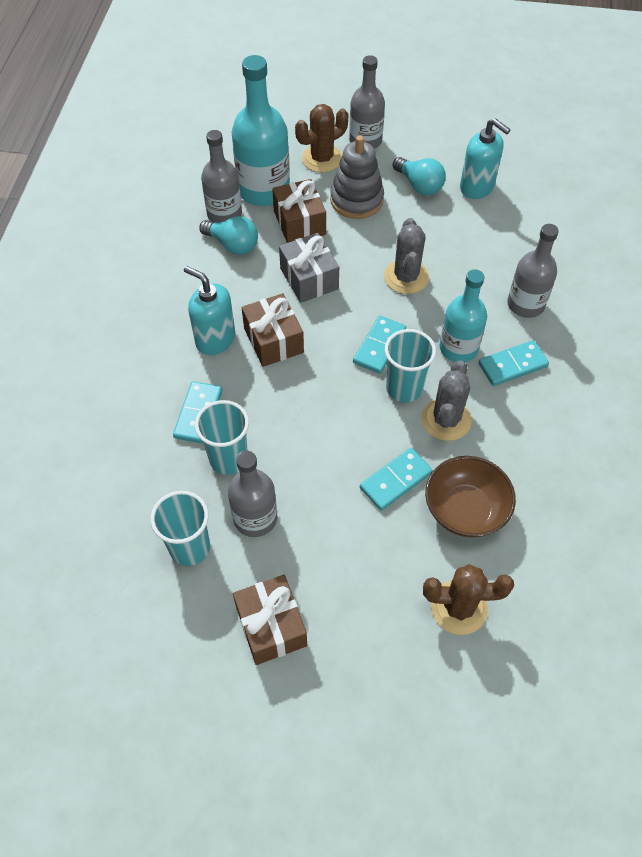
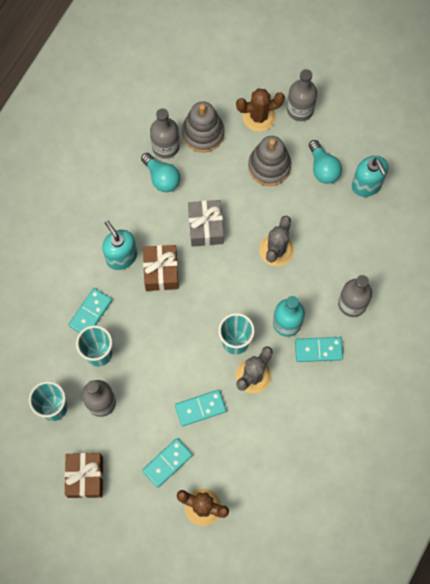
camera: 20 degrees right, 15 degrees up
turquoise bottle [232,55,290,206] -> grey stacking toy [182,101,224,152]
brown gift [272,179,326,243] -> none
turquoise domino [353,316,406,374] -> turquoise domino moved to [142,438,193,488]
brown bowl [425,456,516,538] -> none

